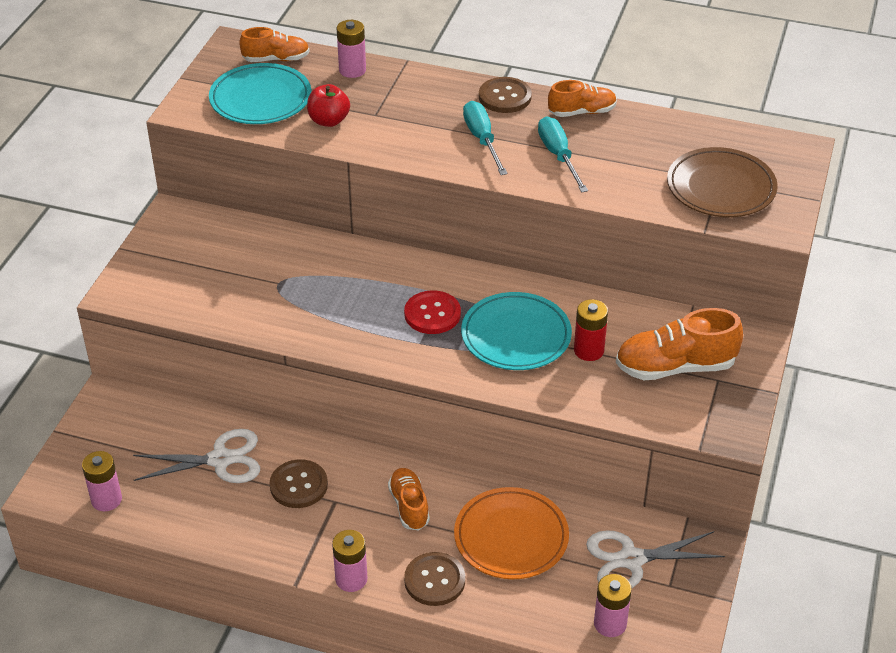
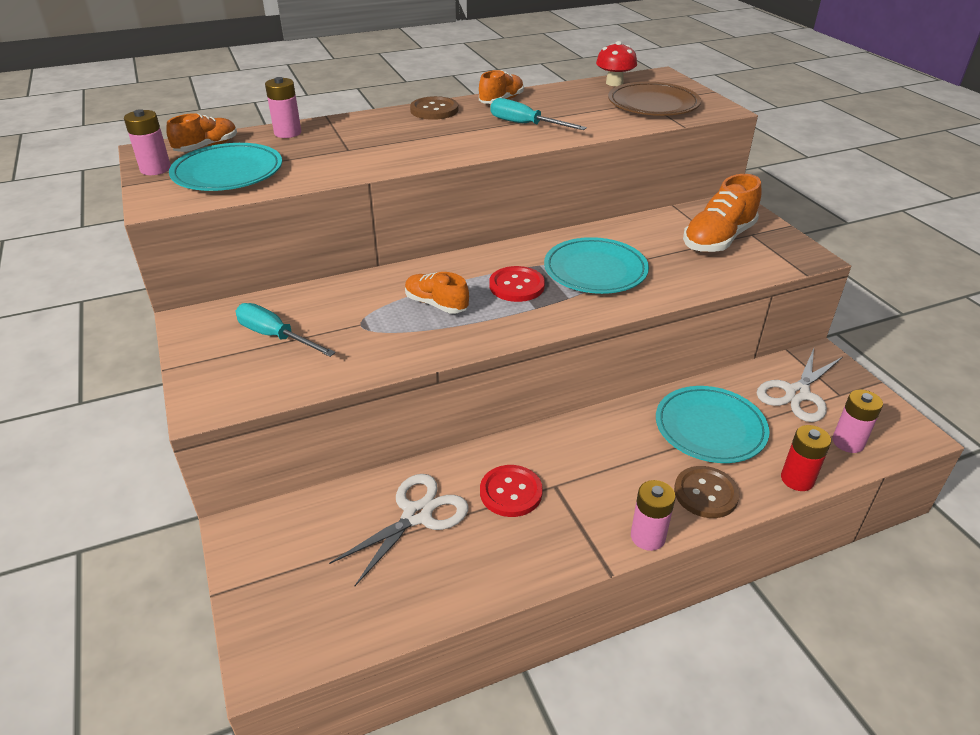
camera: 40 degrees left, 5 degrees down
pink battery [82,451,122,512] -> pink battery moved to [124,109,171,175]
brown button [269,459,328,508] -> red button [480,465,543,517]
red apple [307,84,350,127] -> none
orange shoe [388,468,430,531] -> orange shoe moved to [405,272,469,314]
orange plate [454,487,569,579] -> turquoise plate [656,386,769,463]
turquoise screwdriver [463,101,507,175] -> turquoise screwdriver moved to [236,303,336,357]
red battery [574,299,608,361] -> red battery moved to [781,425,831,491]
none -> red mushroom [596,41,637,86]

